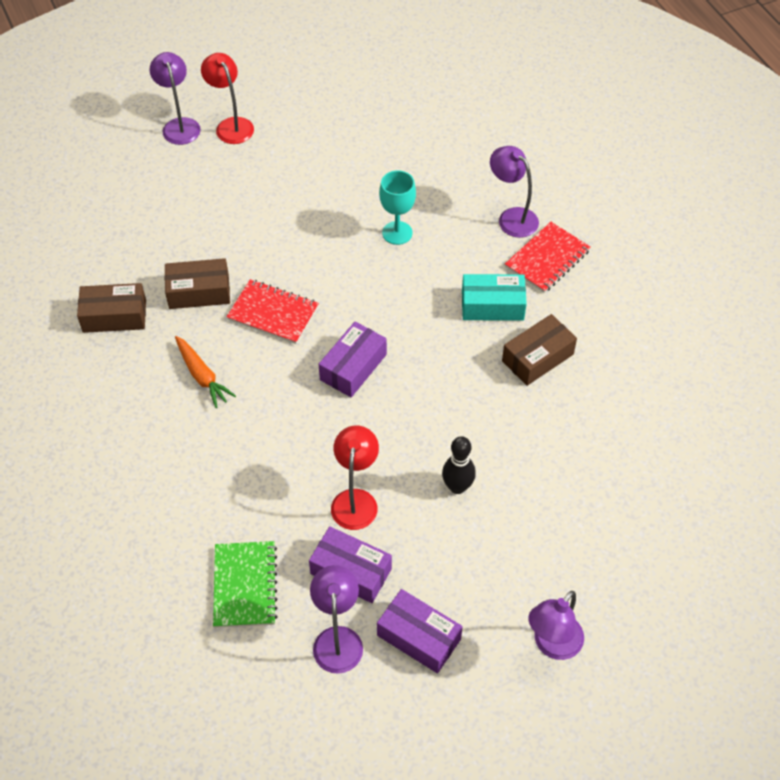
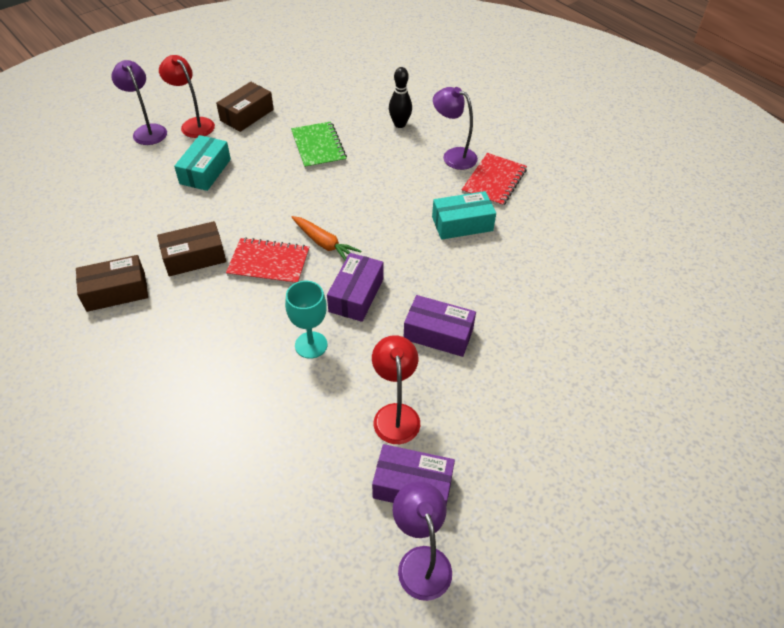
camera: 15 degrees left, 5 degrees down
orange carrot [175,336,236,408] -> orange carrot moved to [291,216,361,260]
green notebook [213,541,278,628] -> green notebook moved to [291,121,347,169]
purple box [377,589,463,673] -> purple box moved to [404,295,476,357]
turquoise goblet [379,170,416,245] -> turquoise goblet moved to [285,281,327,359]
black bowling pin [442,436,476,494] -> black bowling pin moved to [389,67,412,128]
brown box [502,314,577,386] -> brown box moved to [216,82,274,132]
purple lamp [528,591,584,660] -> none
none -> turquoise box [174,135,231,191]

